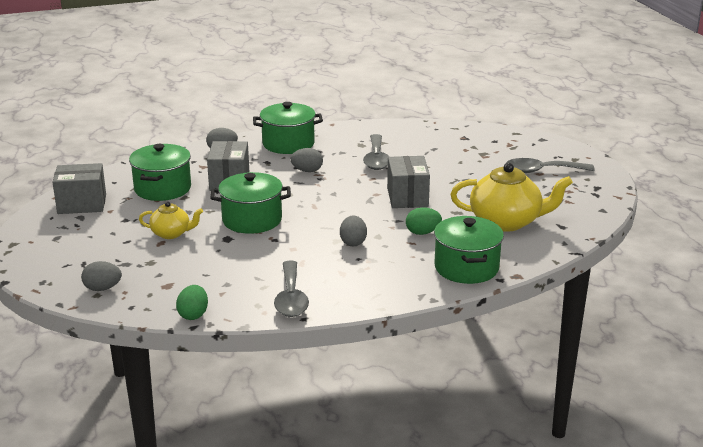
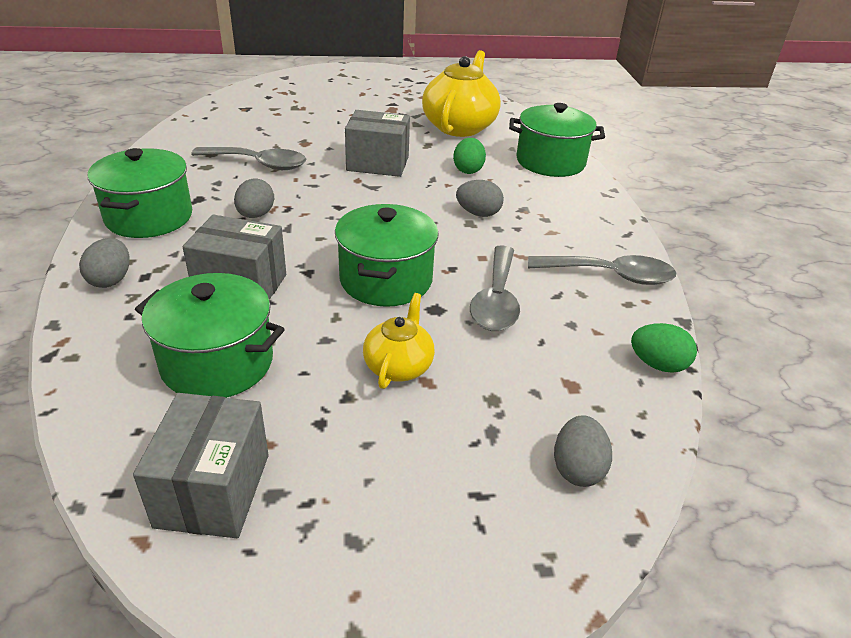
camera: 80 degrees left, 10 degrees up
grey spoon [506,158,595,173] -> grey spoon moved to [470,245,520,331]

